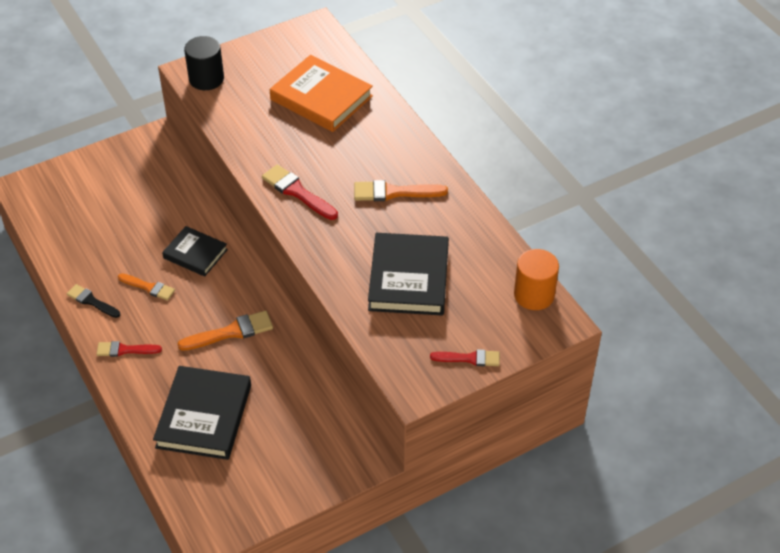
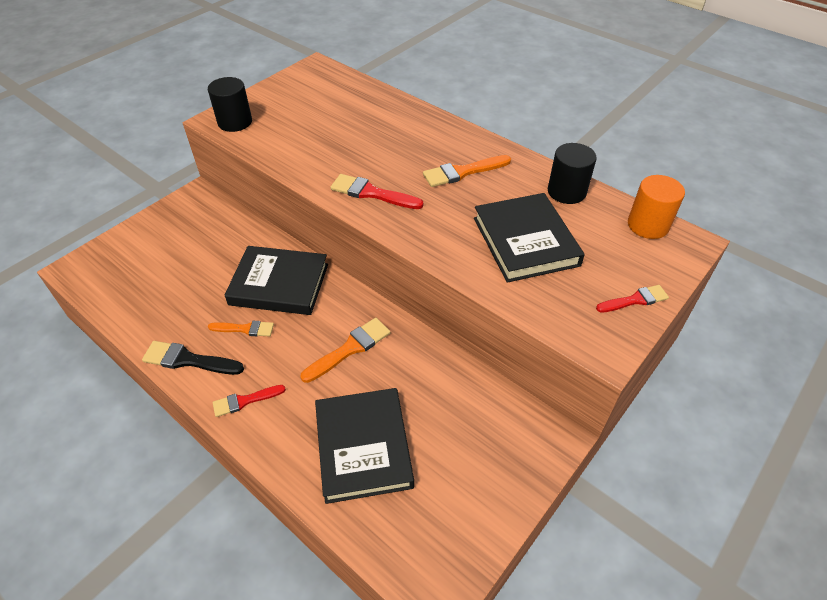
camera: 20 degrees left, 0 degrees up
black brush [67,284,120,318] -> black brush [142,341,244,375], size x1.50
black book [162,226,228,277] -> black book [224,246,328,315], size x1.64
orange book [270,55,373,132] -> none
none -> black cylinder [548,143,597,204]

